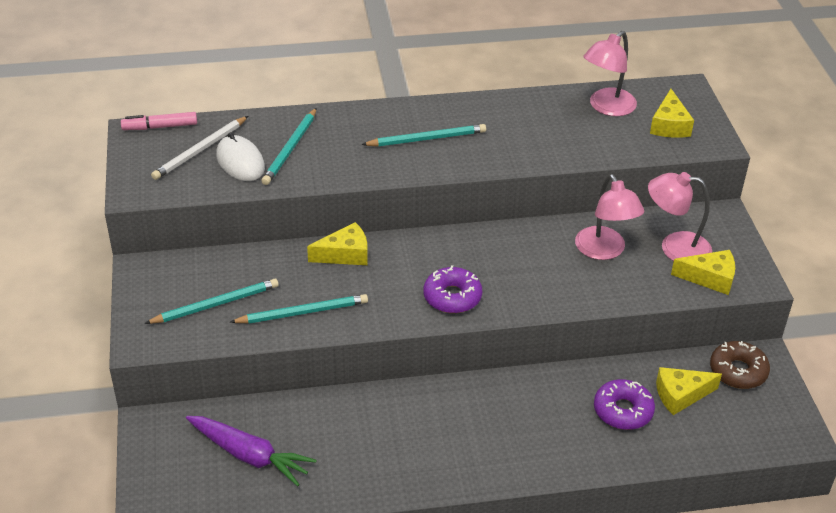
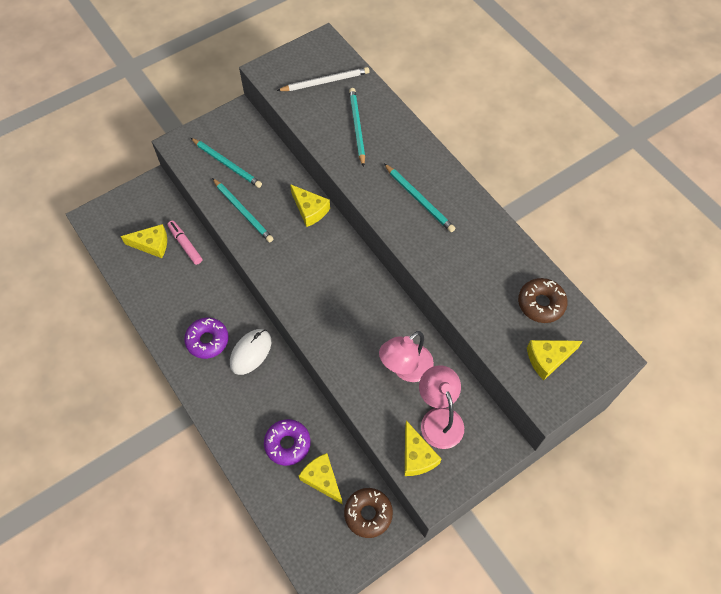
camera: 65 degrees right, 20 degrees up
pink marker [121,112,197,130] -> pink marker moved to [167,220,202,265]
white pencil [151,116,248,180] -> white pencil turned 150 degrees clockwise [277,67,369,91]
purple carrot [186,416,317,486] -> yellow cheese [121,224,167,258]
white mouse [216,133,265,181] -> white mouse moved to [230,329,271,375]
turquoise pencil [261,108,317,185] -> turquoise pencil turned 90 degrees clockwise [349,88,365,167]
purple donut [424,265,482,313] -> purple donut moved to [184,318,229,359]
pink lamp [584,31,637,116] -> brown donut [518,278,568,323]

